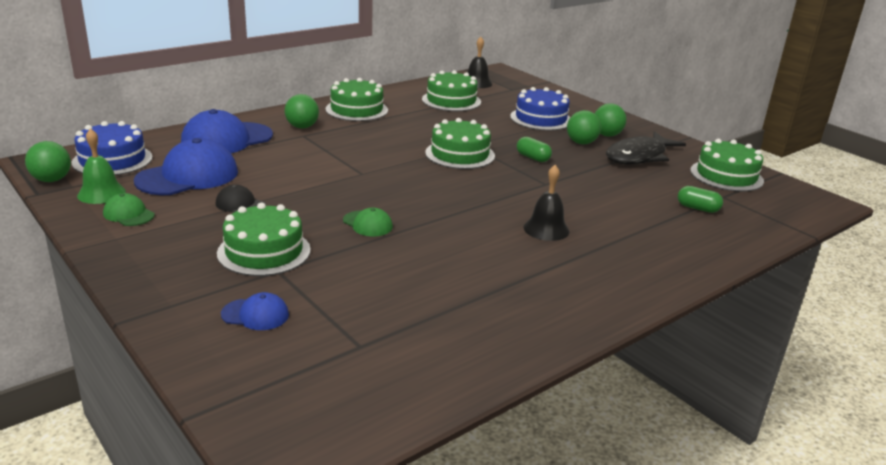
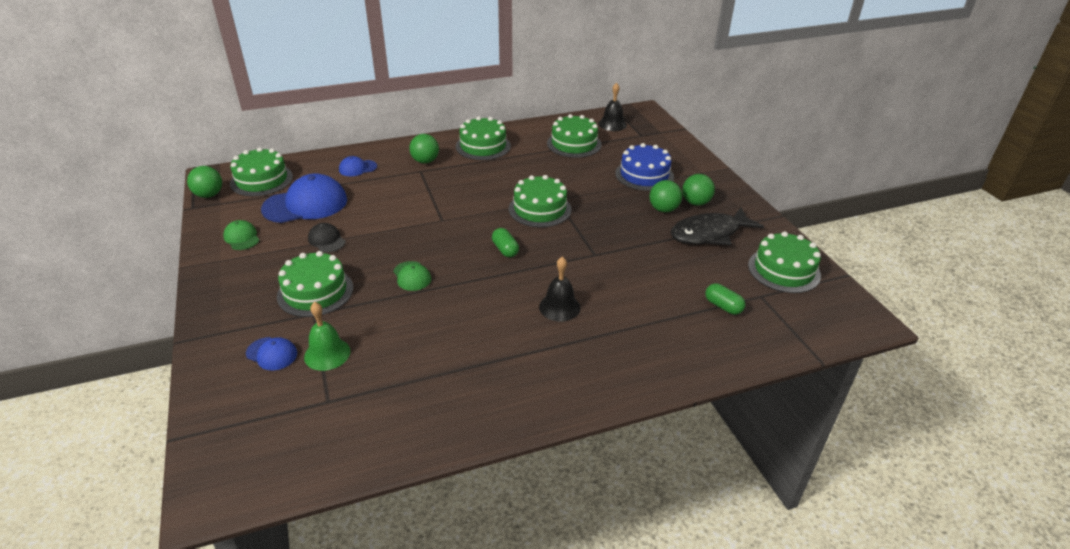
camera: 20 degrees right, 10 degrees up
blue cake [72,121,153,175] -> green cake [230,147,293,196]
green bell [77,128,126,204] -> green bell moved to [304,302,350,371]
blue cap [181,109,273,153] -> blue cap [339,156,377,176], size x0.49
green capsule [517,137,552,162] -> green capsule moved to [492,228,519,257]

